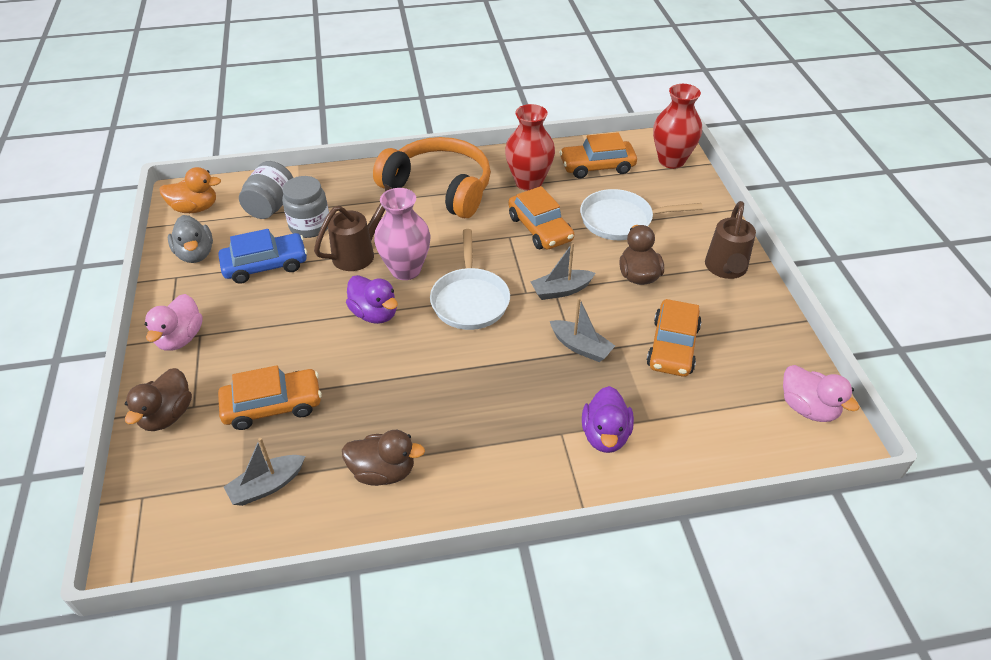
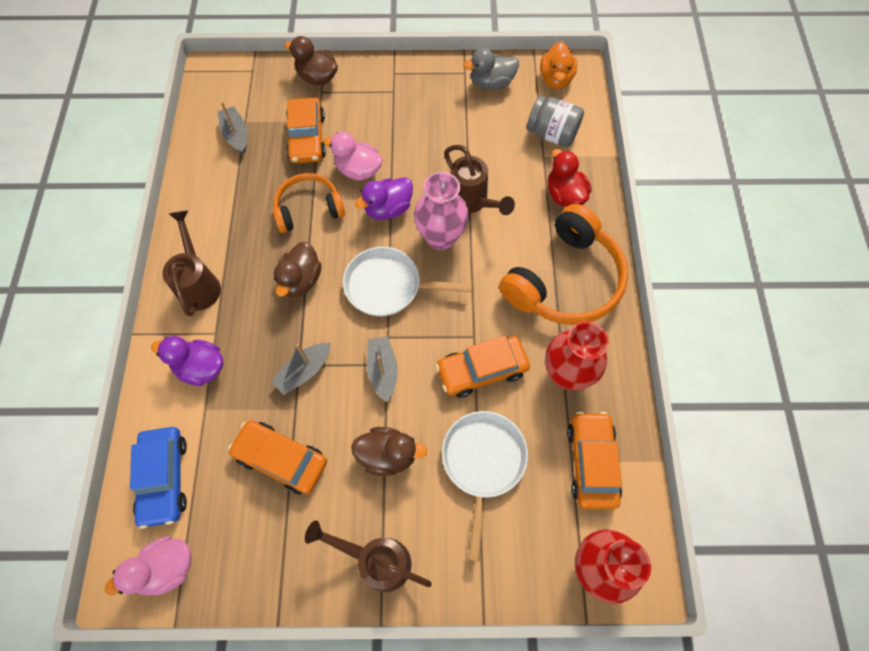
camera: 100 degrees right, 20 degrees up
pink duck [145,294,203,350] -> pink duck moved to [323,131,383,180]
blue car [218,229,307,284] -> blue car moved to [130,427,187,529]
grey jar [282,176,329,238] -> none
brown duck [342,430,425,486] -> brown duck moved to [274,242,322,297]
none -> brown watering can [162,210,221,317]
none -> orange headphones [273,173,345,233]
none -> red duck [548,149,591,207]

